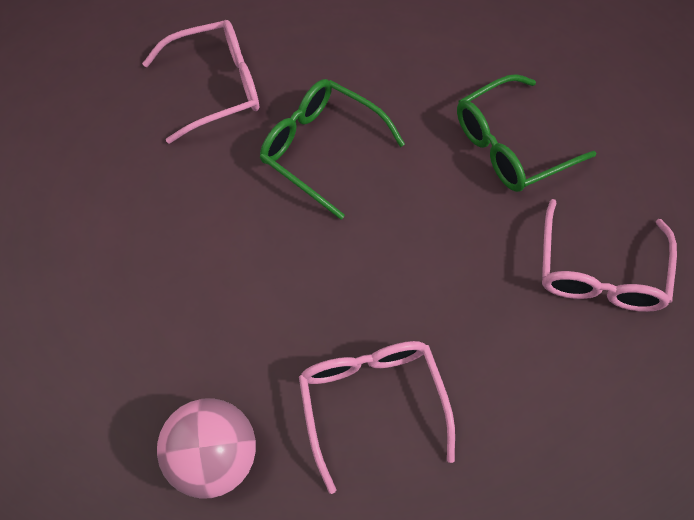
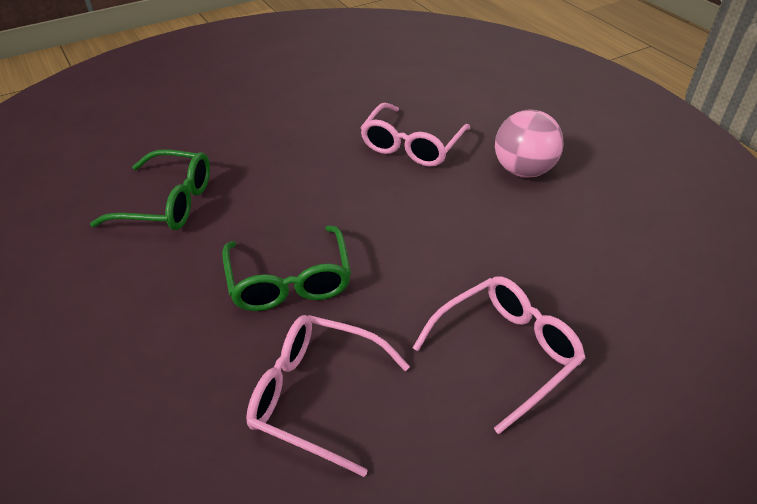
camera: 140 degrees left, 20 degrees down
pink glasses [542,199,677,312] -> pink glasses moved to [413,276,586,434]

